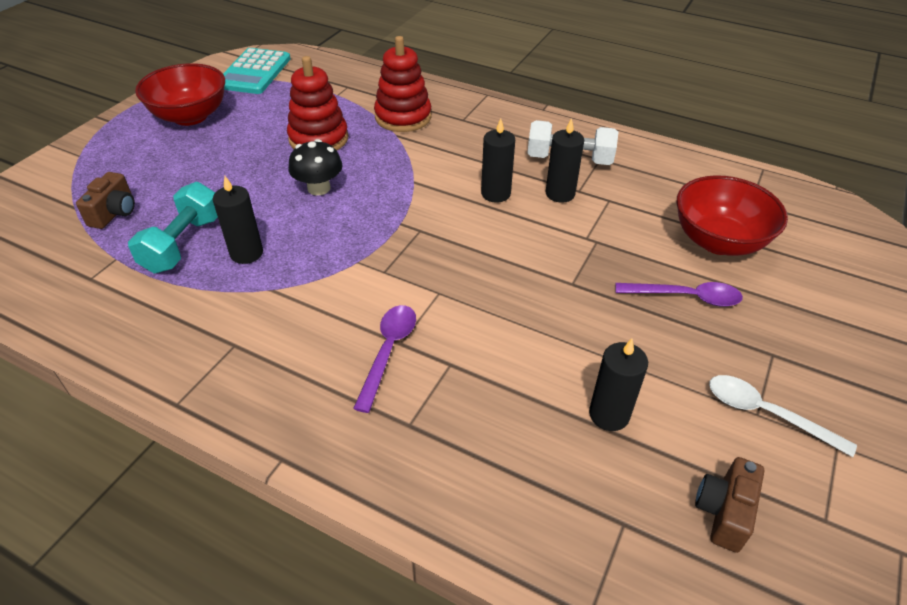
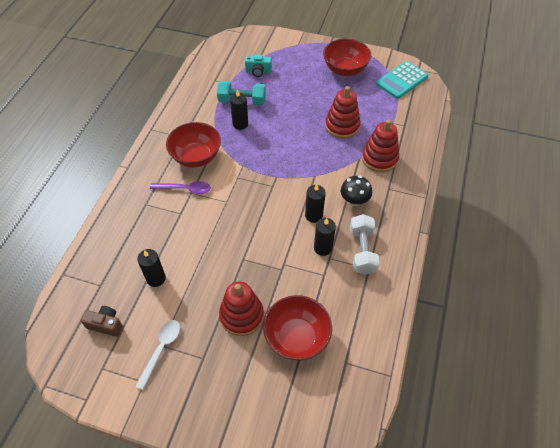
camera: 80 degrees right, 10 degrees up
brown camera [76,172,135,229] -> turquoise camera [245,54,272,77]
turquoise calculator [223,48,291,94] -> turquoise calculator turned 45 degrees counterclockwise [376,61,428,99]
black mushroom [289,139,342,195] -> black mushroom moved to [341,175,372,206]
purple spoon [615,282,743,307] -> red stacking toy [219,282,264,336]
none -> red bowl [166,122,221,168]

